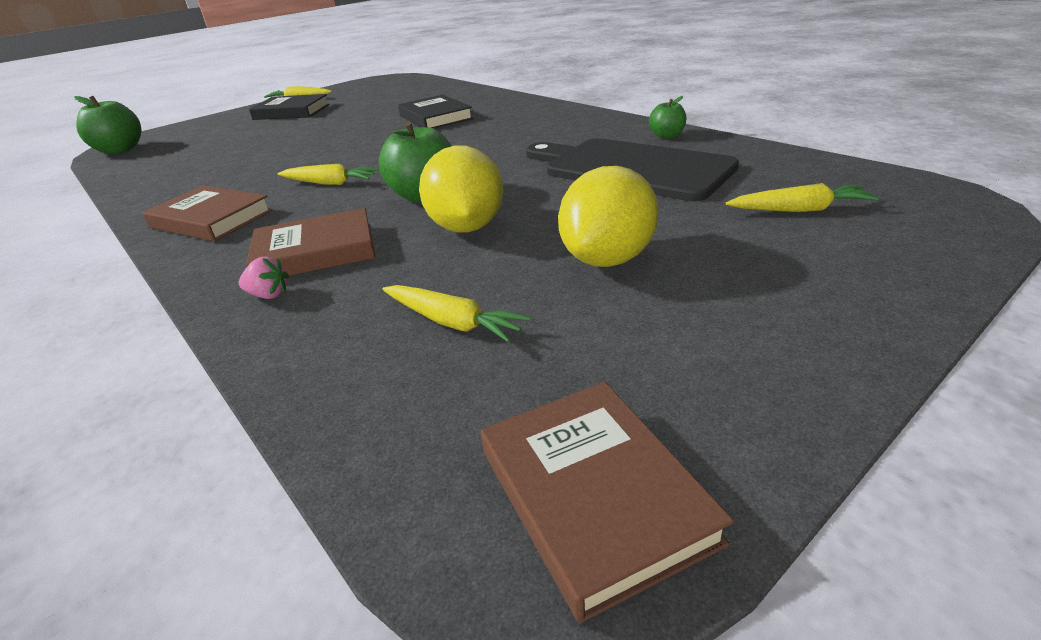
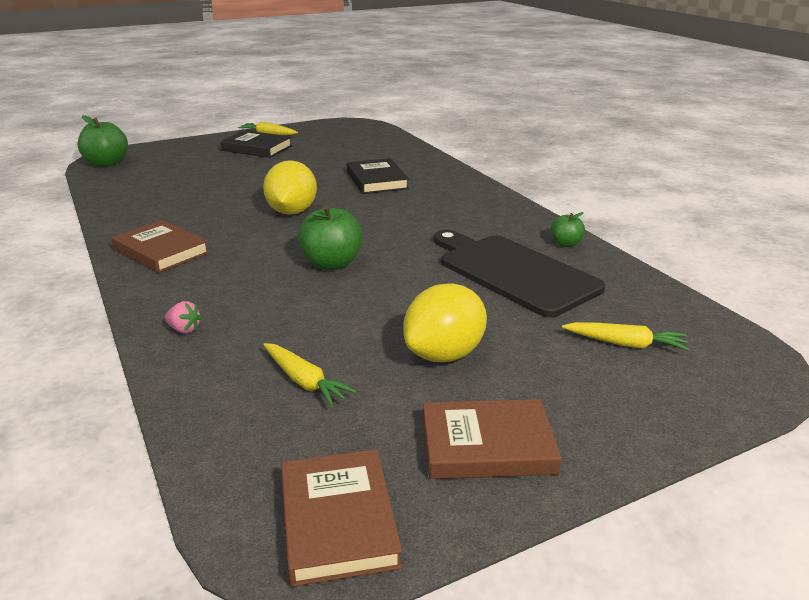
camera: 10 degrees right, 5 degrees down
brown book [246,208,376,276] -> brown book moved to [423,399,562,479]
yellow carrot [278,164,379,185] -> none
yellow lemon [419,146,503,233] -> yellow lemon moved to [263,160,317,215]

